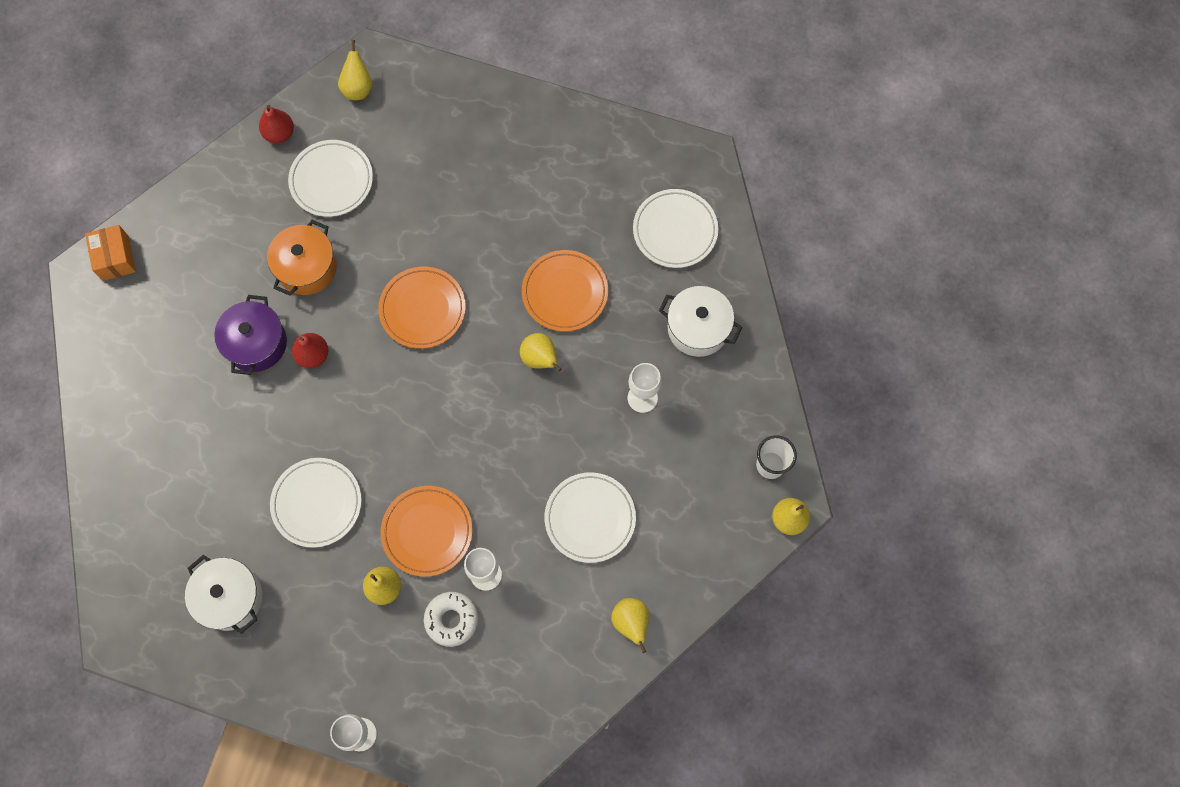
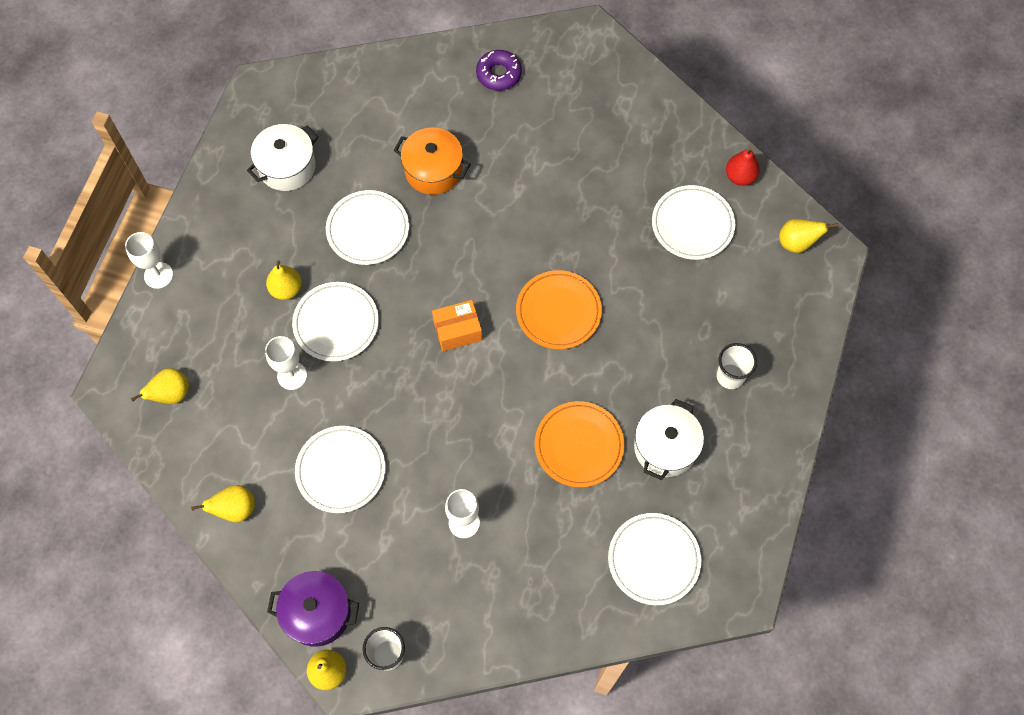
camera: 90 degrees right, 5 degrees down
orange box [85,225,136,281] -> orange box moved to [432,300,482,351]
purple pot [214,295,287,375] -> purple pot moved to [267,571,359,647]
orange pot [267,220,337,296] -> orange pot moved to [394,127,471,195]
red pear [292,333,329,368] -> none
orange plate [381,486,473,577] -> white plate [292,282,379,361]
white donut [424,592,478,647] -> none
yellow pear [520,333,562,372] -> yellow pear moved to [131,368,189,404]
white pot [659,286,742,357] -> white pot moved to [634,399,704,480]
none -> purple donut [476,50,522,91]
none -> white cup [716,343,757,389]

